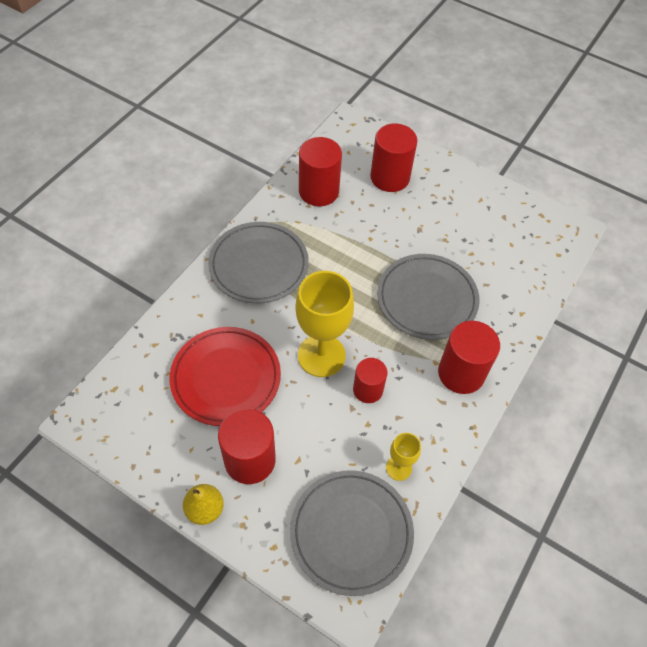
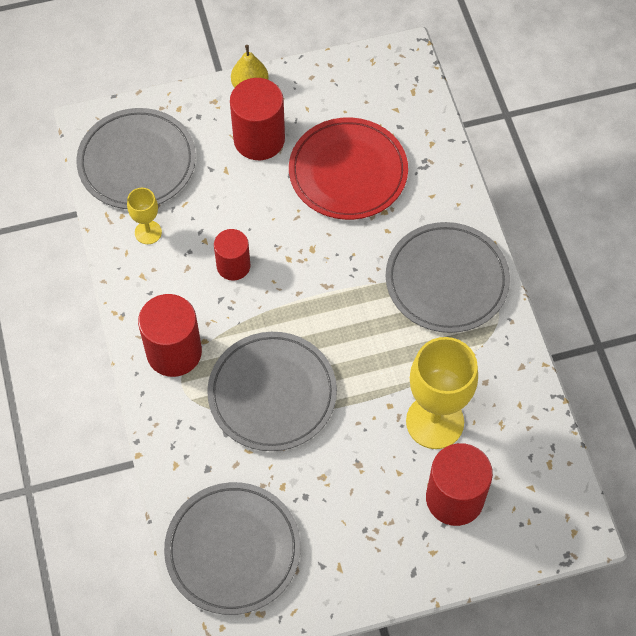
camera: 135 degrees right, 5 degrees up
yellow goblet [295,271,354,377] -> yellow goblet moved to [406,337,478,449]
red cylinder [299,137,342,206] -> none
none -> grey plate [164,482,301,615]

